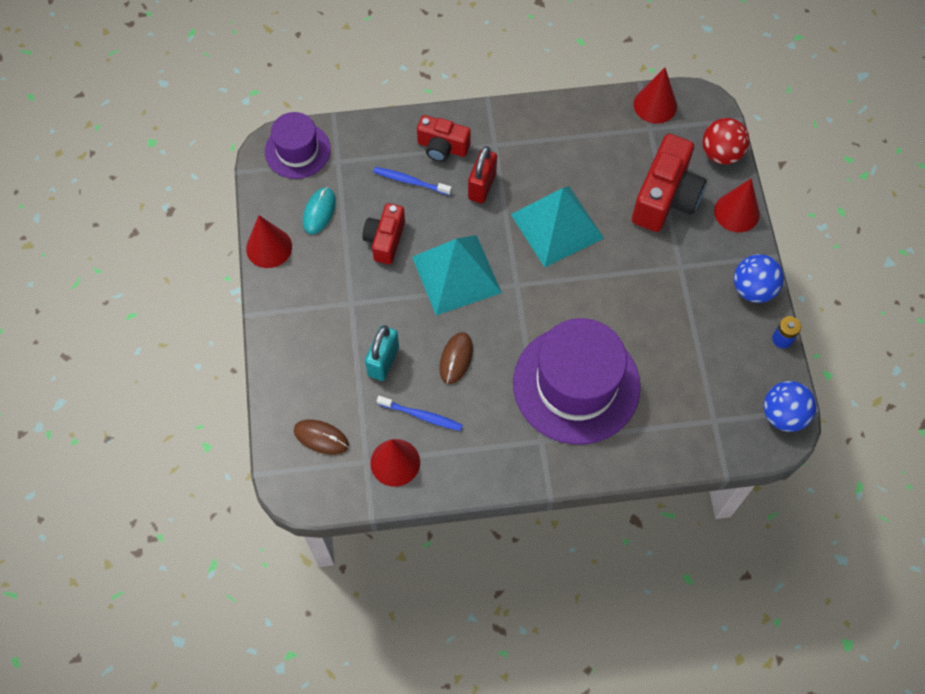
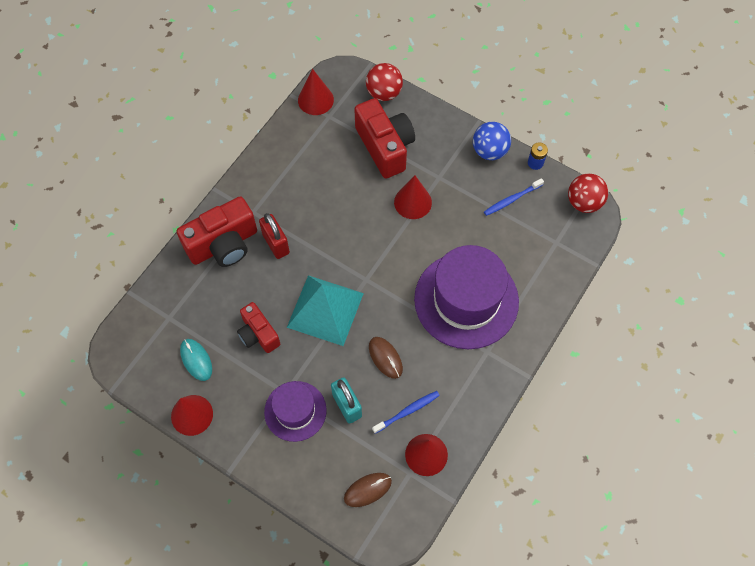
camera: 50 degrees left, 0 degrees up
purple hat [265,112,331,179] -> purple hat moved to [264,381,327,442]
blue toothbrush [373,167,452,195] -> blue toothbrush moved to [484,178,544,216]
red camera [417,115,471,162] -> red camera [176,196,257,267], size x1.63
turquoise pyramid [511,186,604,267] -> none
red cone [714,179,760,232] -> red cone moved to [394,176,432,219]
blue ball [764,381,816,432] -> red ball [568,174,608,213]

